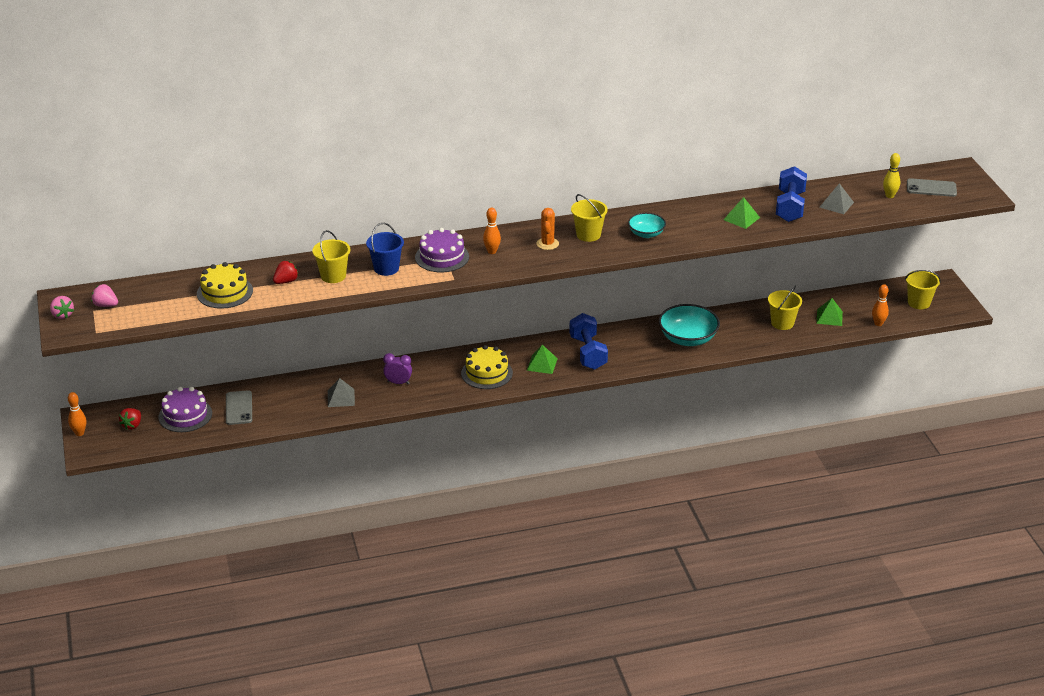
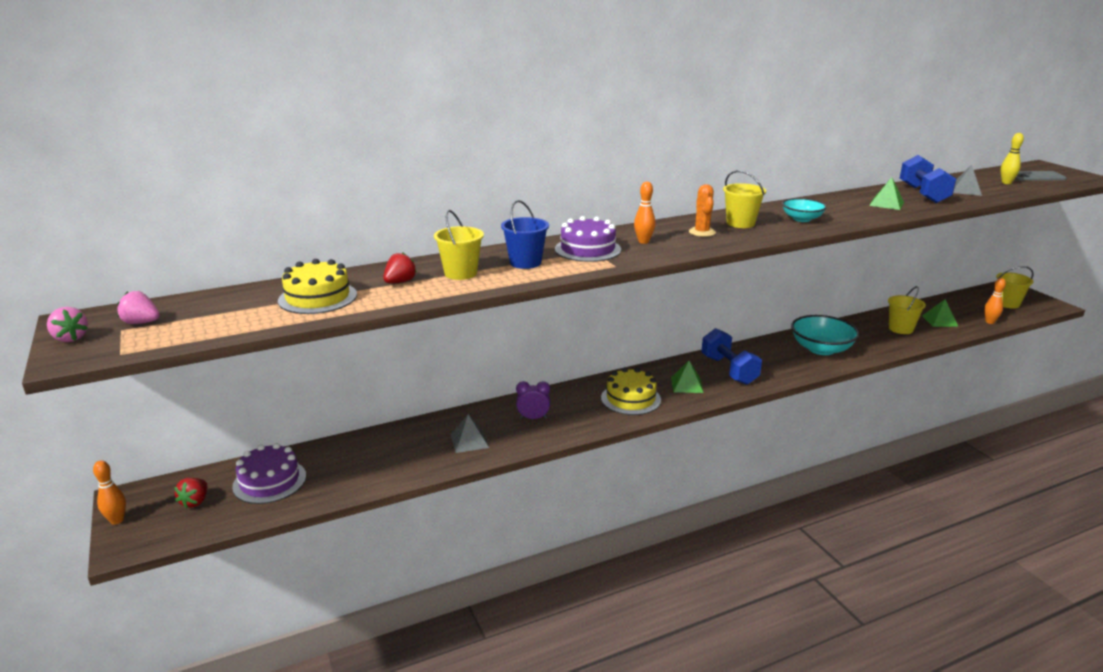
camera: 10 degrees left, 10 degrees down
grey phone [226,390,252,425] -> none

